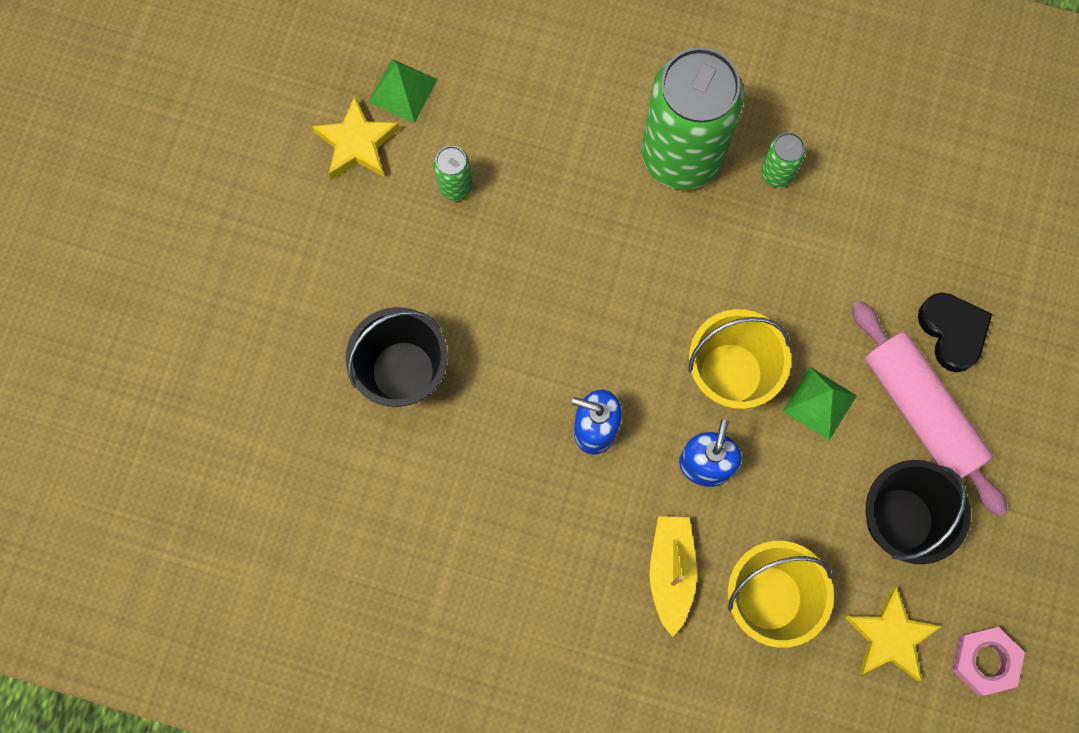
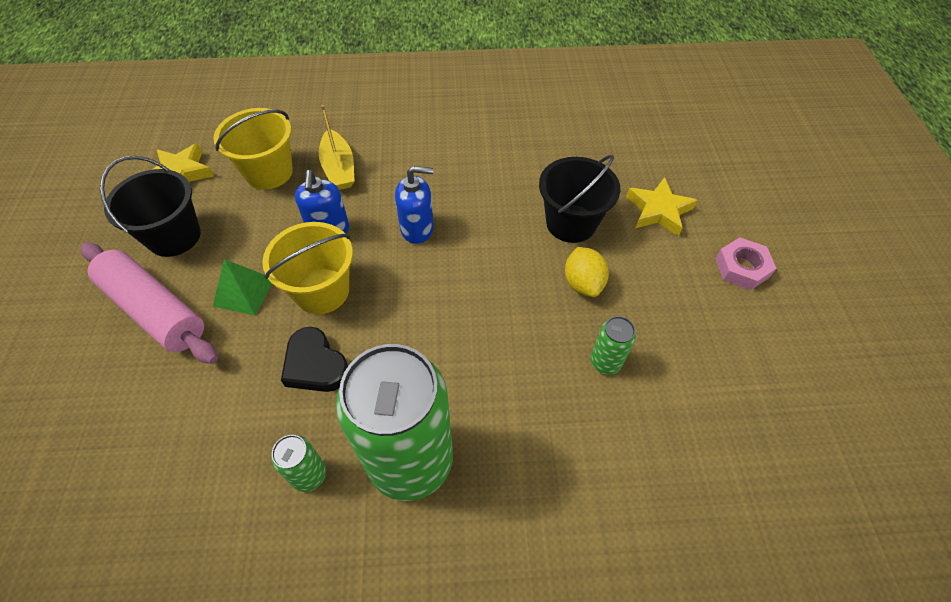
camera: 160 degrees right, 20 degrees down
yellow star [312,96,400,179] -> yellow star moved to [626,177,698,236]
green pyramid [368,59,438,123] -> none
black heart [918,293,992,372] -> black heart moved to [281,327,348,392]
pink nut [952,627,1025,696] -> pink nut moved to [715,237,777,290]
none -> yellow lemon [565,247,609,297]

